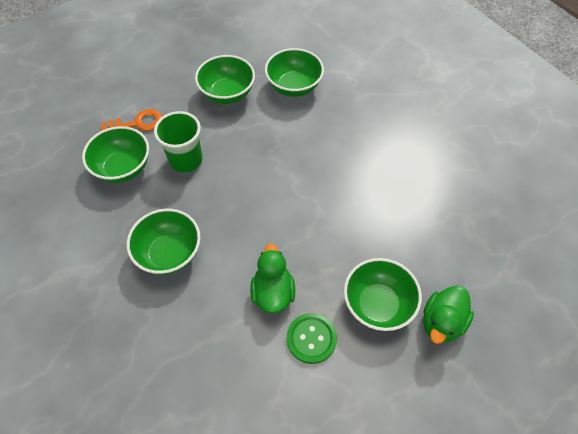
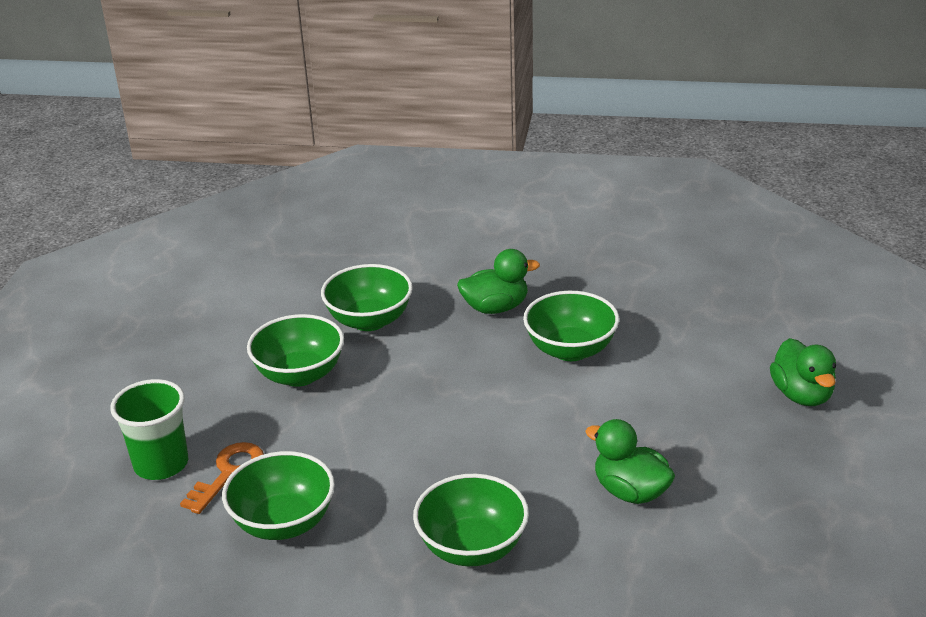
camera: 45 degrees left, 25 degrees down
green cup [154,111,202,173] -> green cup moved to [110,379,188,480]
green button [287,313,337,364] -> none
green bowl [344,258,422,331] -> green bowl moved to [523,291,619,361]
none -> green duck [457,249,540,314]

